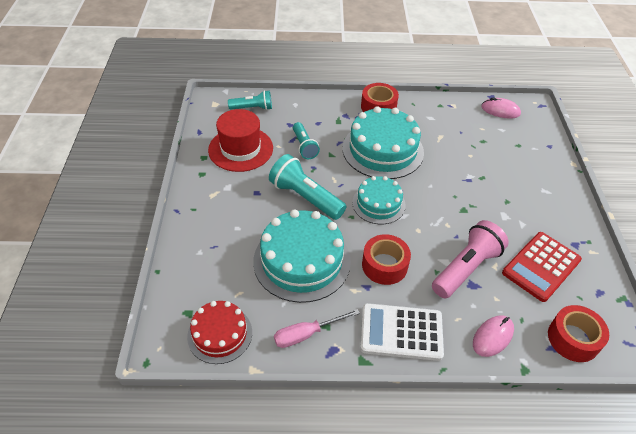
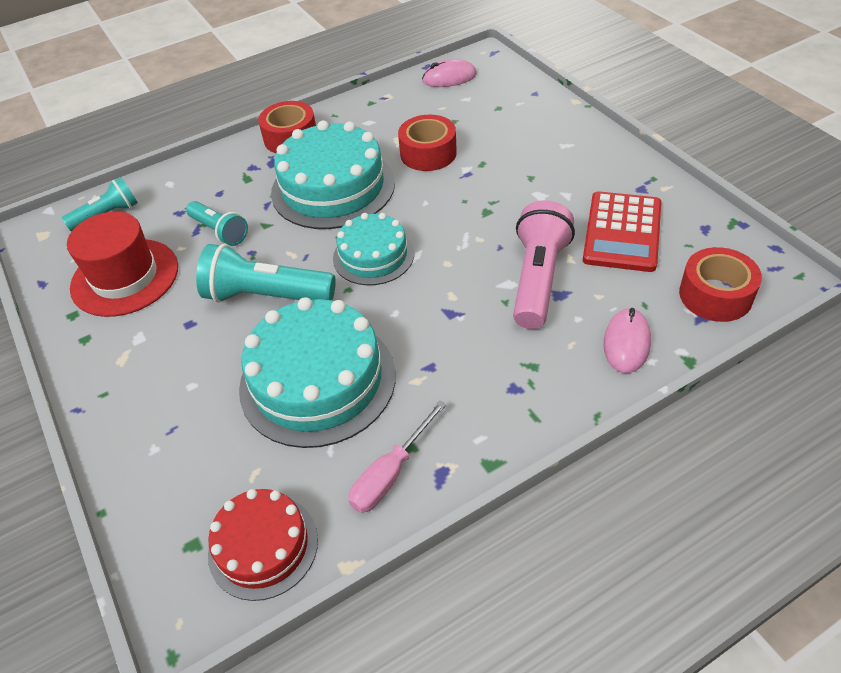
camera: 25 degrees left, 0 degrees up
white calculator [360,303,444,361] -> none
red tape [362,234,411,285] -> red tape moved to [398,115,457,171]

